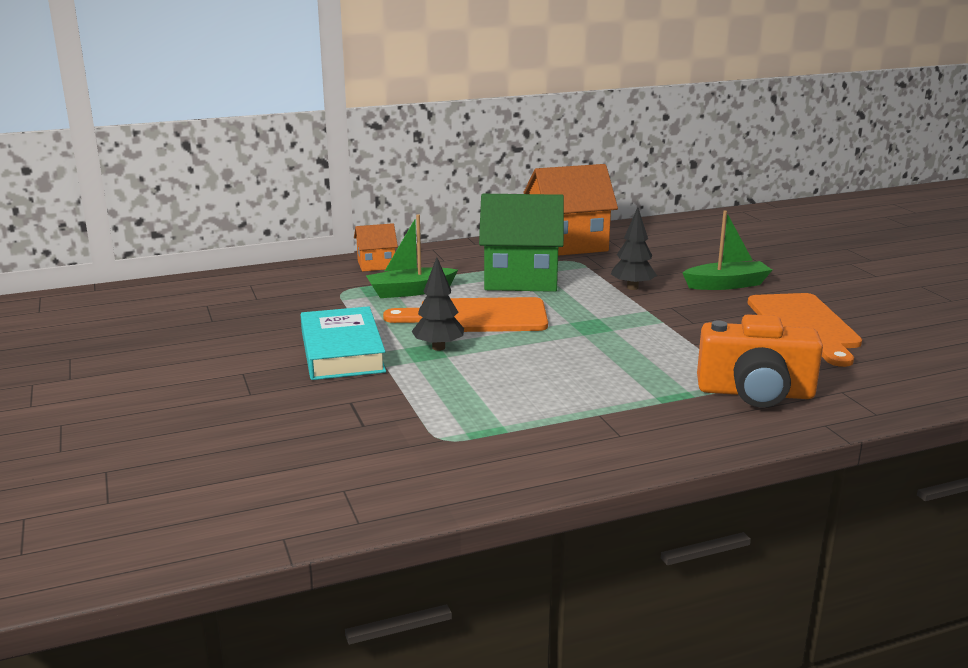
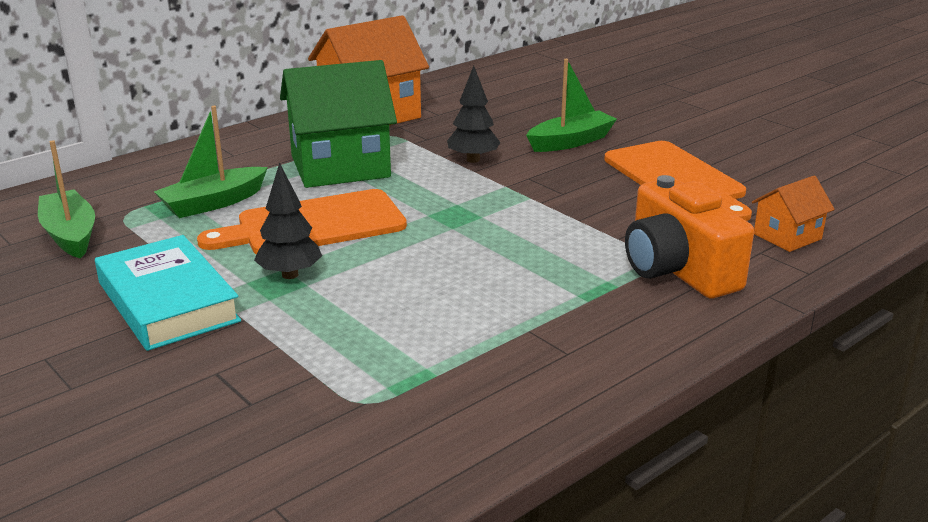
camera: 20 degrees left, 5 degrees up
orange house [354,223,398,272] -> orange house moved to [752,175,835,252]
orange camera [697,314,823,408] -> orange camera turned 75 degrees clockwise [625,175,754,298]
none -> green boat [38,140,95,259]

